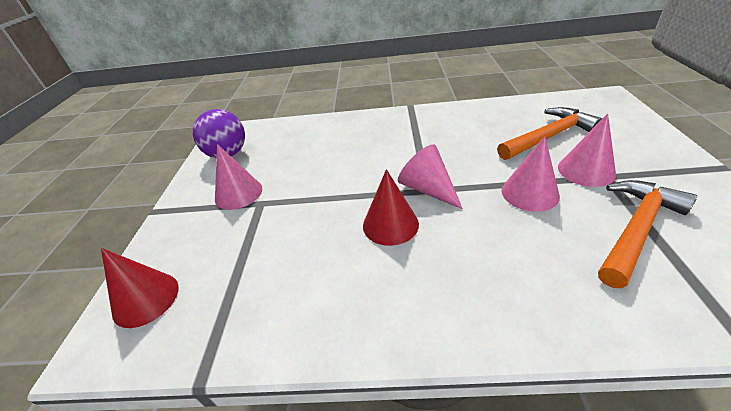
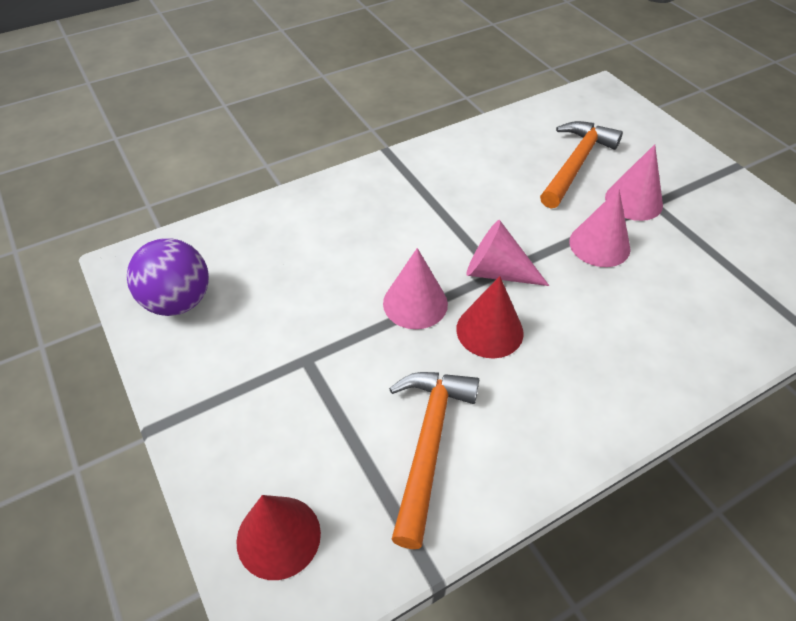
camera: 35 degrees left, 10 degrees up
pink cone [215,144,262,210] -> pink cone moved to [383,248,448,329]
orange hammer [598,180,697,288] -> orange hammer moved to [389,372,479,549]

